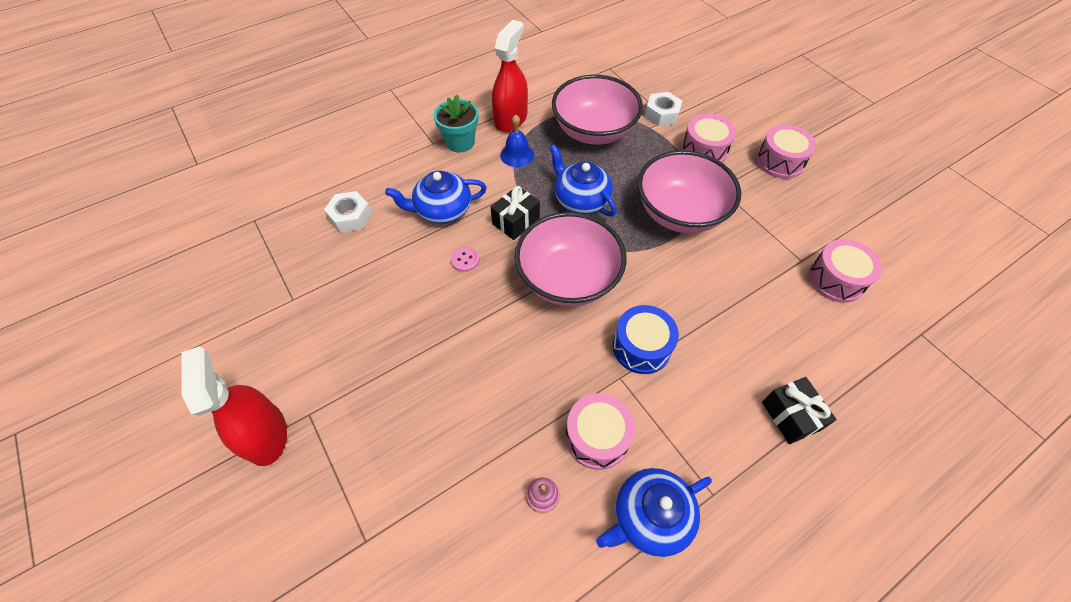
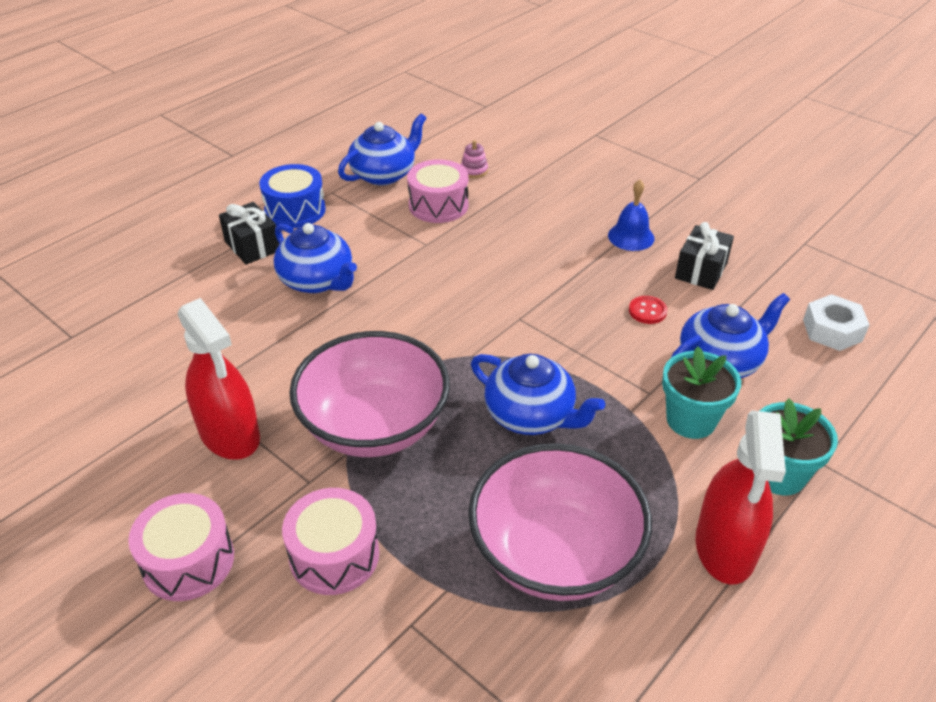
camera: 165 degrees right, 15 degrees down
red spray bottle [181,346,287,466] -> red spray bottle moved to [178,298,260,460]
pink button [450,246,480,272] -> red button [629,296,667,324]
black gift [491,186,540,240] -> black gift moved to [675,222,734,290]
blue bell [500,115,534,167] -> blue bell moved to [608,180,655,251]
pink bowl [515,212,627,306] -> none
blue drum [613,305,679,374] -> blue drum moved to [259,164,326,228]
white nut [645,92,682,127] -> none
pink drum [808,239,882,303] -> none
none -> blue teapot [274,223,357,293]
none -> turquoise flower pot [662,346,741,439]

